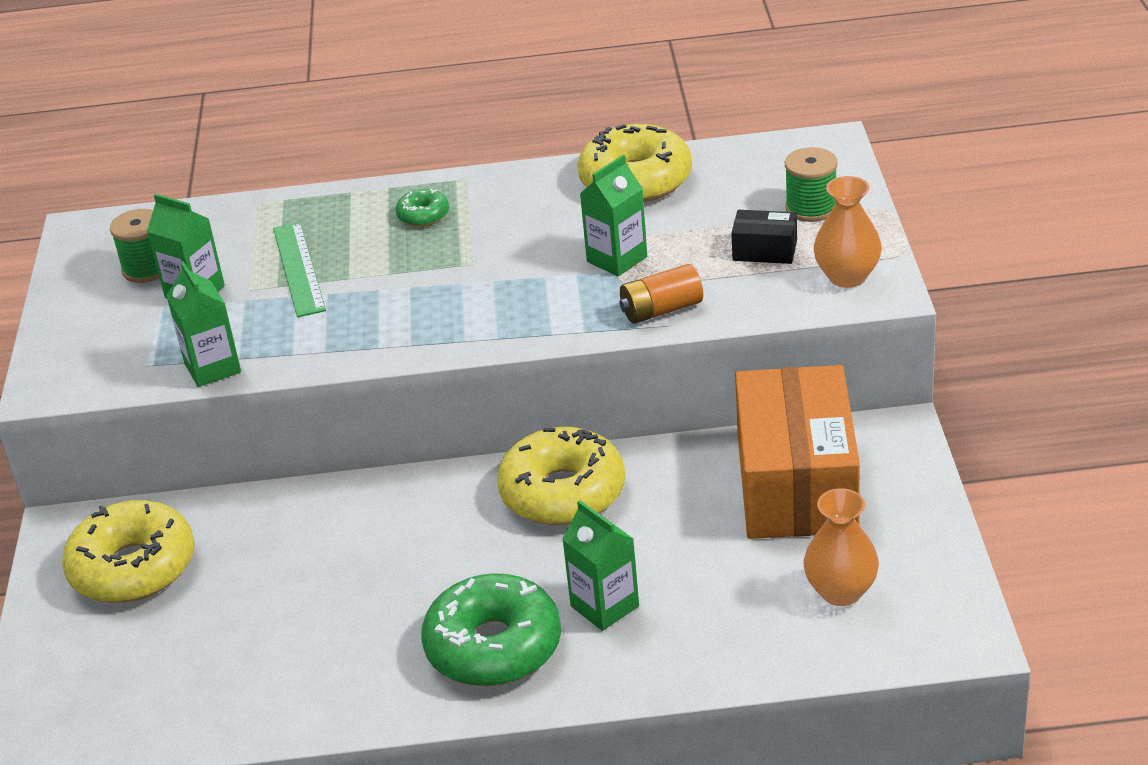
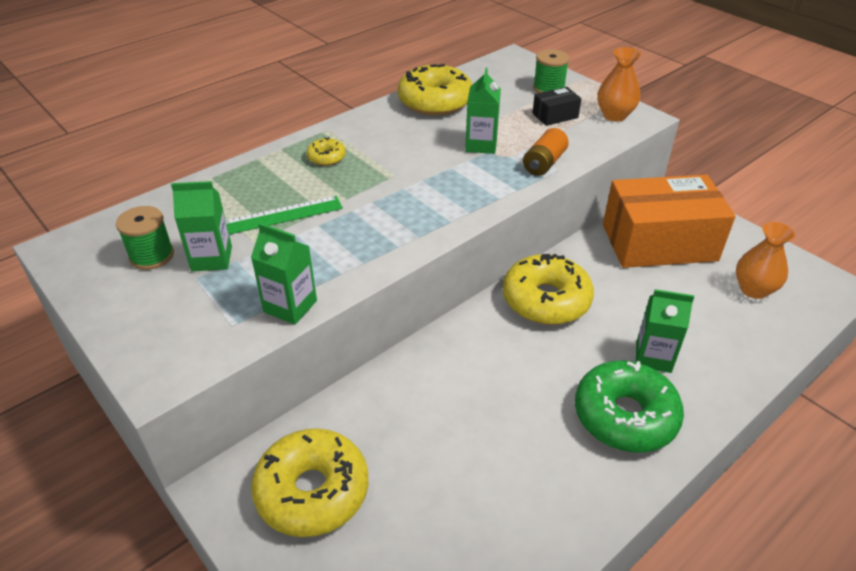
camera: 40 degrees left, 5 degrees up
green ruler [273,222,326,317] -> green ruler turned 60 degrees counterclockwise [226,196,343,235]
green donut [396,189,449,227] -> yellow donut [306,137,346,166]
orange box [735,365,860,539] -> orange box turned 60 degrees counterclockwise [603,174,736,268]

